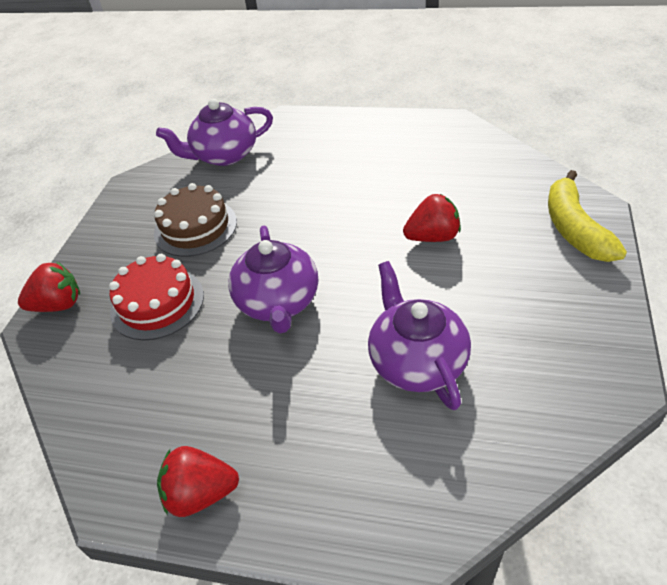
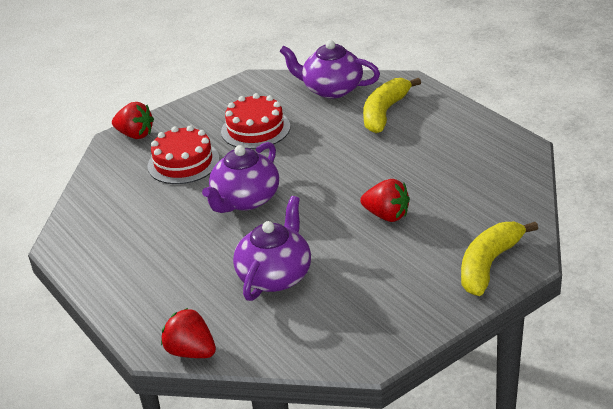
camera: 40 degrees right, 10 degrees down
brown cake [154,183,237,257] -> red cake [221,93,290,149]
red strawberry [157,446,239,517] -> red strawberry moved to [161,308,216,358]
none -> yellow banana [363,78,421,133]

